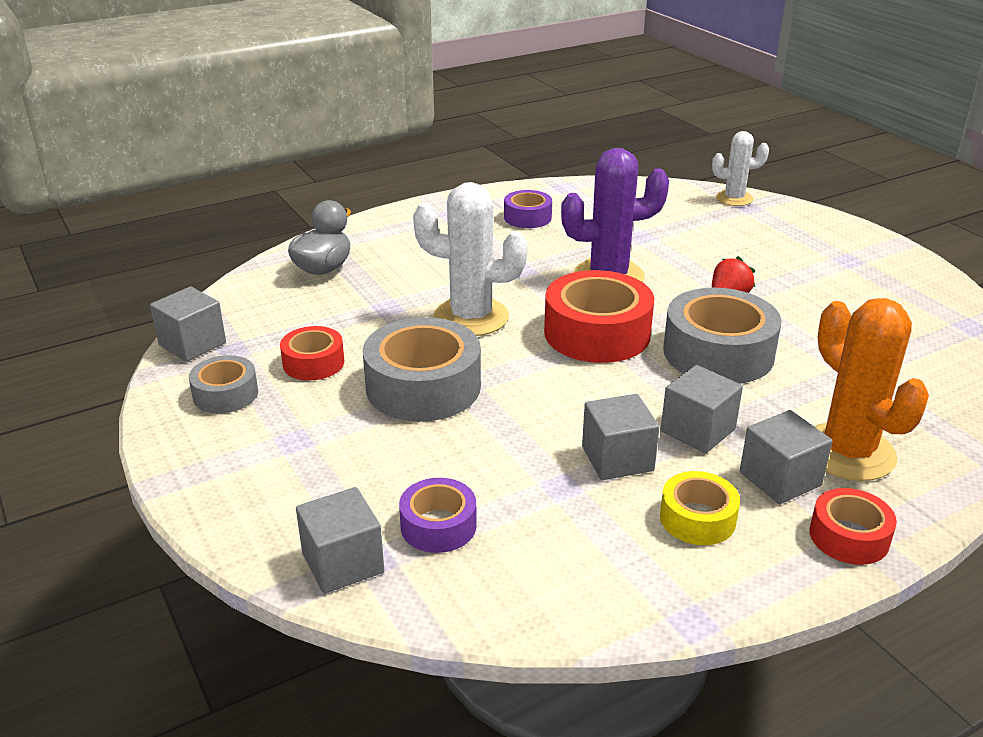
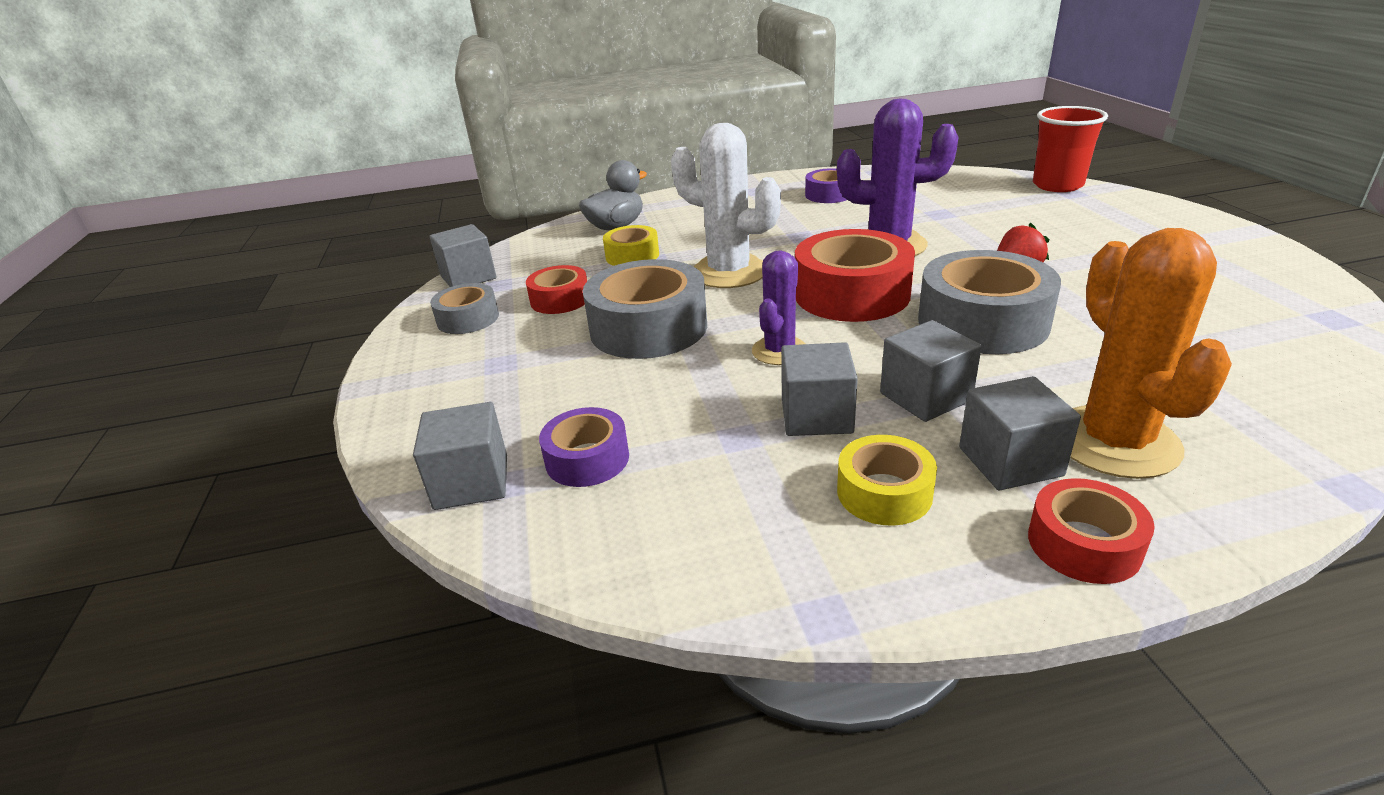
camera: 20 degrees right, 0 degrees up
white cactus [712,131,769,206] -> red cup [1033,106,1108,192]
none -> yellow tape [603,225,659,266]
none -> purple cactus [752,250,806,365]

